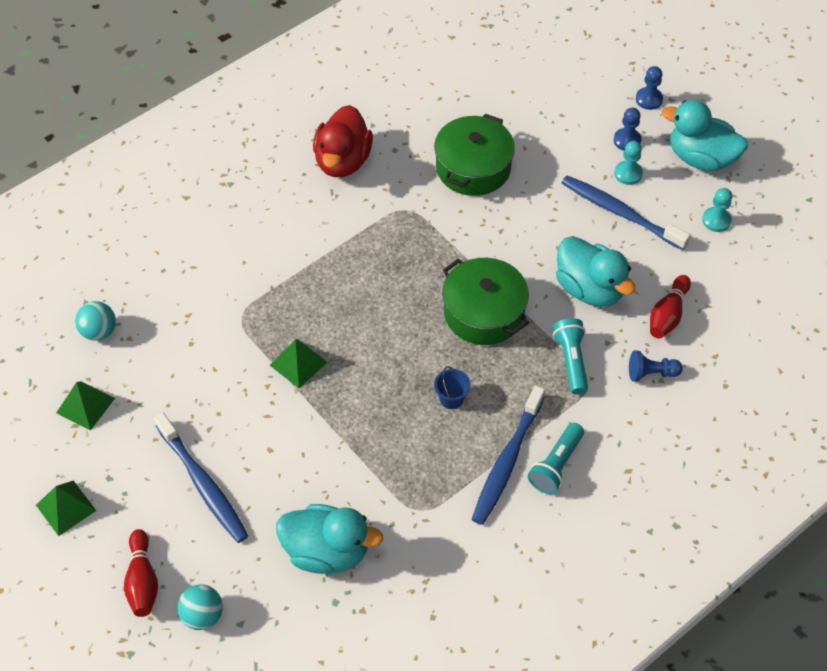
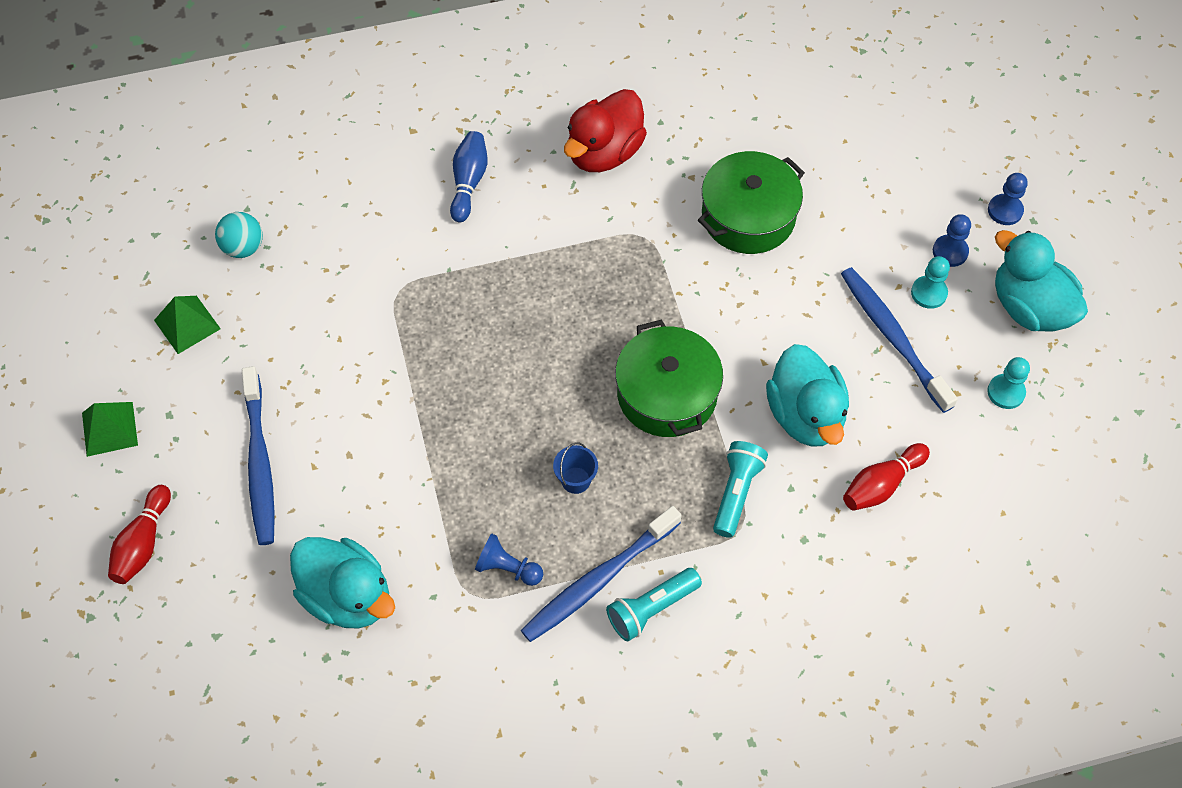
camera: 25 degrees right, 5 degrees up
turquoise ball [177,584,223,630] -> none
green pyramid [270,339,327,388] -> none
blue pawn [629,350,683,382] -> blue pawn moved to [475,534,543,586]
none -> blue bowling pin [450,131,488,222]

